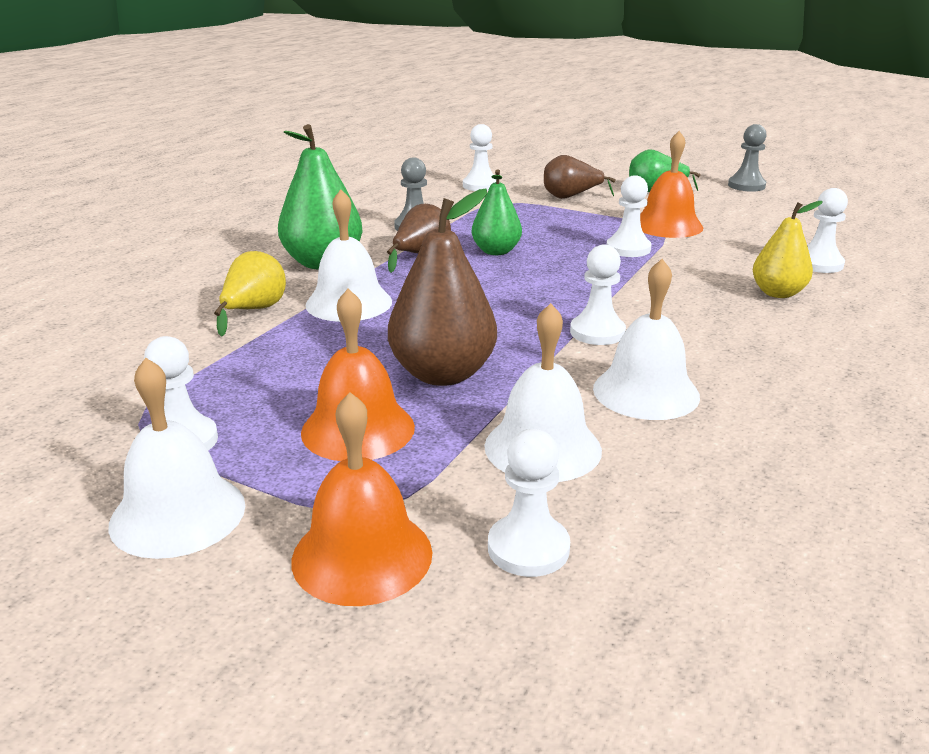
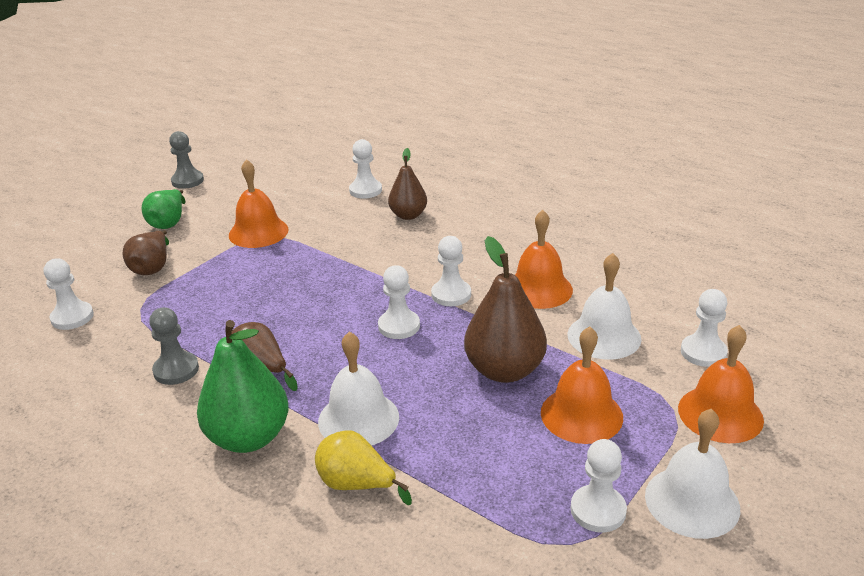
camera: 80 degrees left, 5 degrees up
green pear [472,169,522,255] -> none
white bell [593,259,700,420] -> orange bell [515,210,573,309]
white pawn [607,175,652,257] -> white pawn moved to [378,265,420,339]
yellow pear [753,201,823,298] -> brown pear [388,148,427,220]

